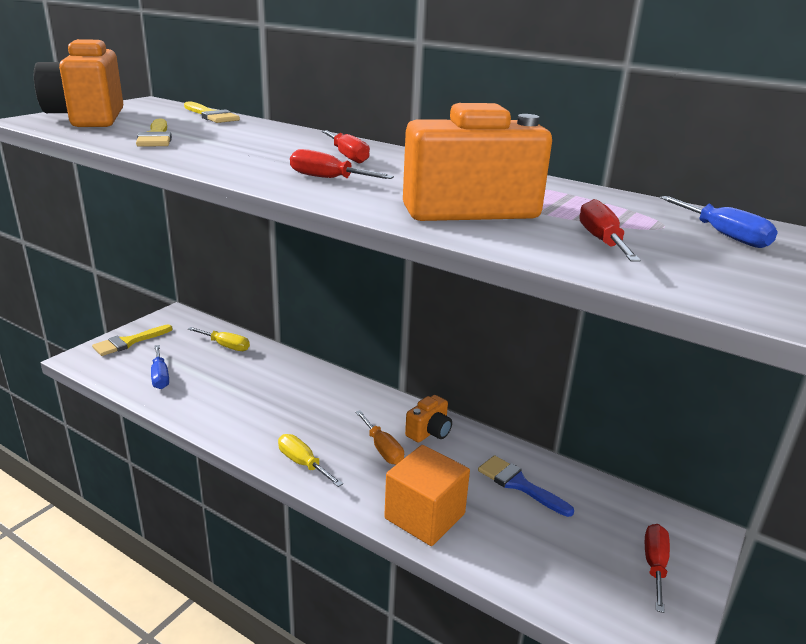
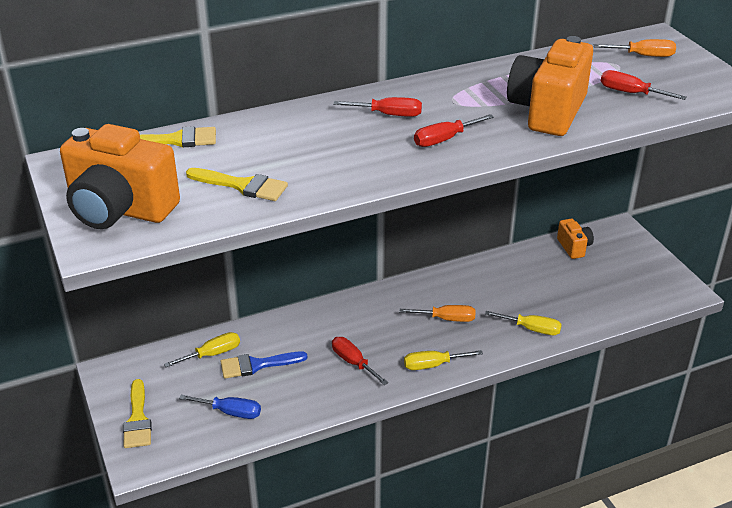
camera: 55 degrees left, 10 degrees up
orange cube [384,445,470,546] -> yellow screwdriver [485,311,562,335]
orange camera [405,395,452,443] -> orange camera moved to [557,219,594,259]
blue brush [478,455,574,517] -> blue brush moved to [220,352,307,379]
red screwdriver [645,524,670,613] -> red screwdriver moved to [332,337,388,385]
blue screwdriver [660,196,778,248] -> orange screwdriver [594,39,676,57]

